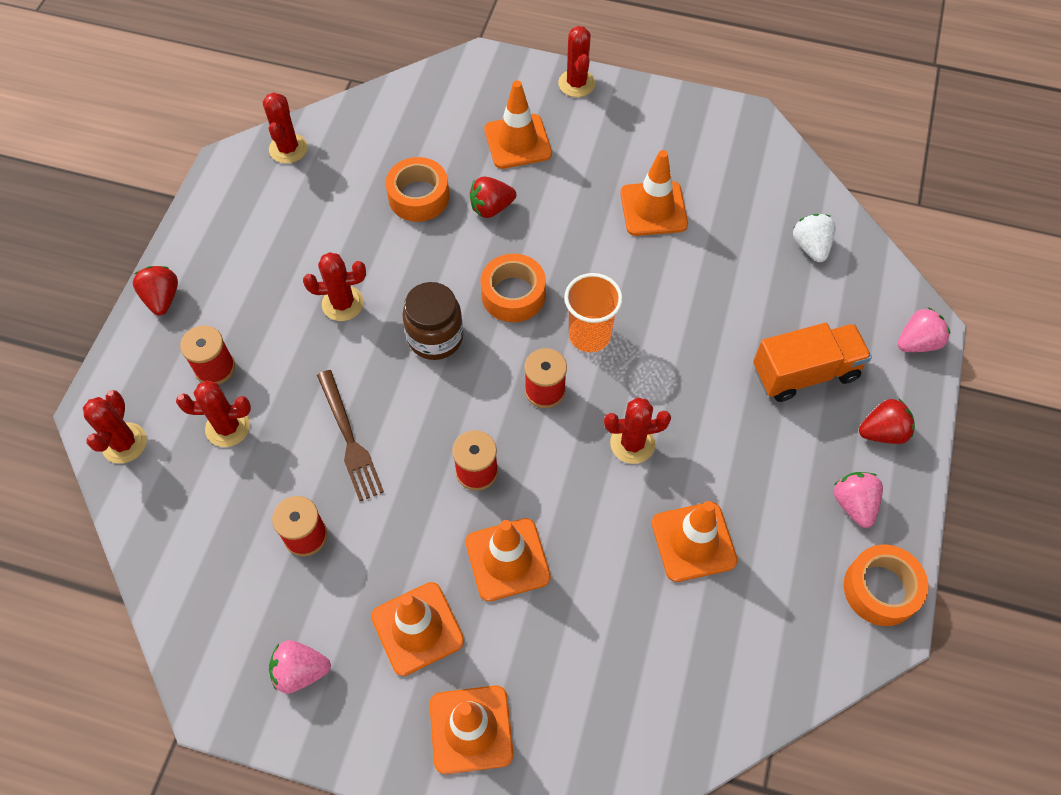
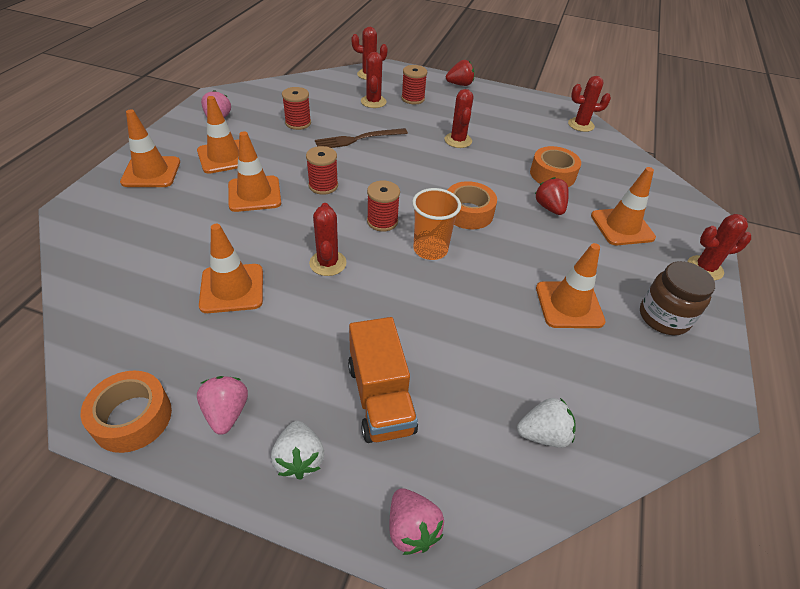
camera: 90 degrees right, 15 degrees down
brown jar [402,282,463,360] -> brown jar moved to [640,261,715,335]
pink strawberry [834,472,883,528] -> pink strawberry turned 90 degrees counterclockwise [197,376,248,435]
red strawberry [859,399,915,444] -> white strawberry [271,421,324,480]

